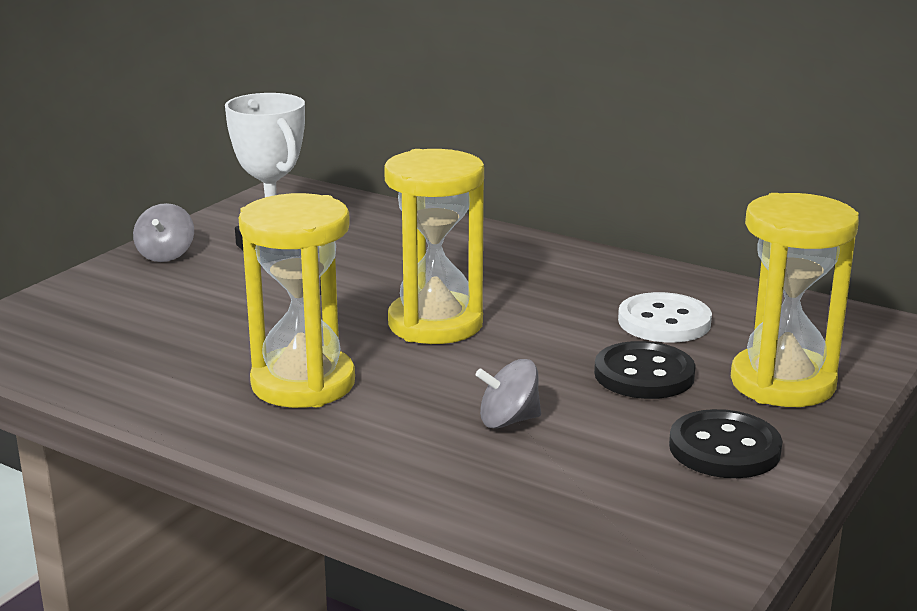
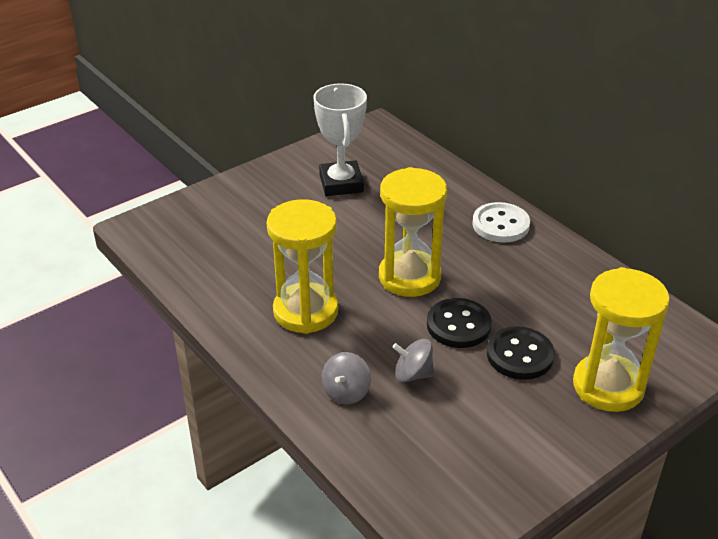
camera: 20 degrees right, 15 degrees up
grey spinning top [133,203,194,262] -> grey spinning top moved to [322,352,371,404]
white button [618,292,712,343] -> white button moved to [472,202,530,243]
black button [669,409,783,478] -> black button moved to [427,298,492,348]

